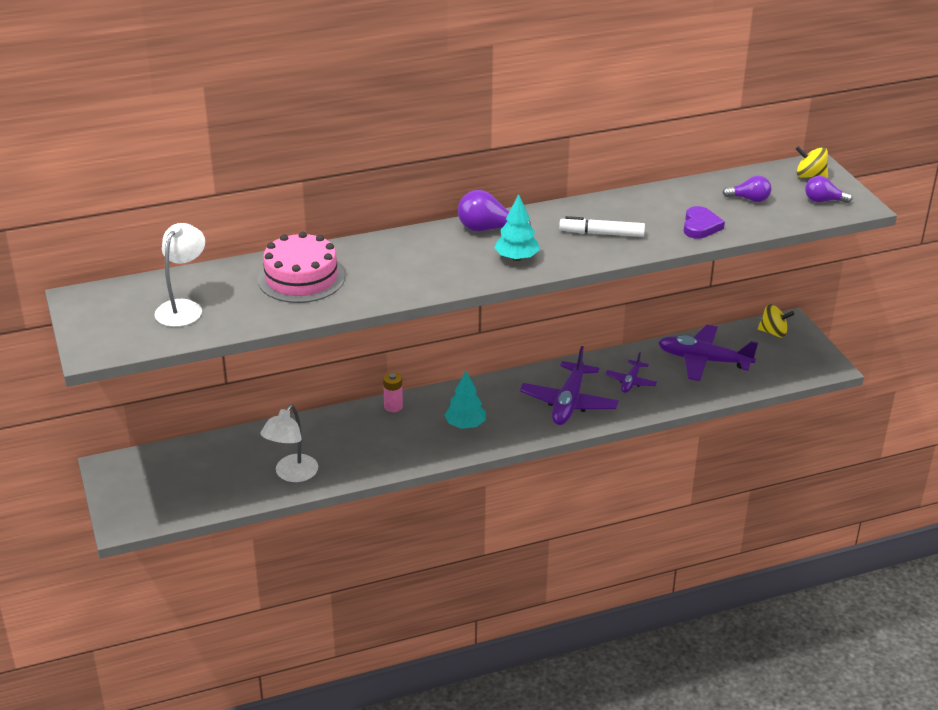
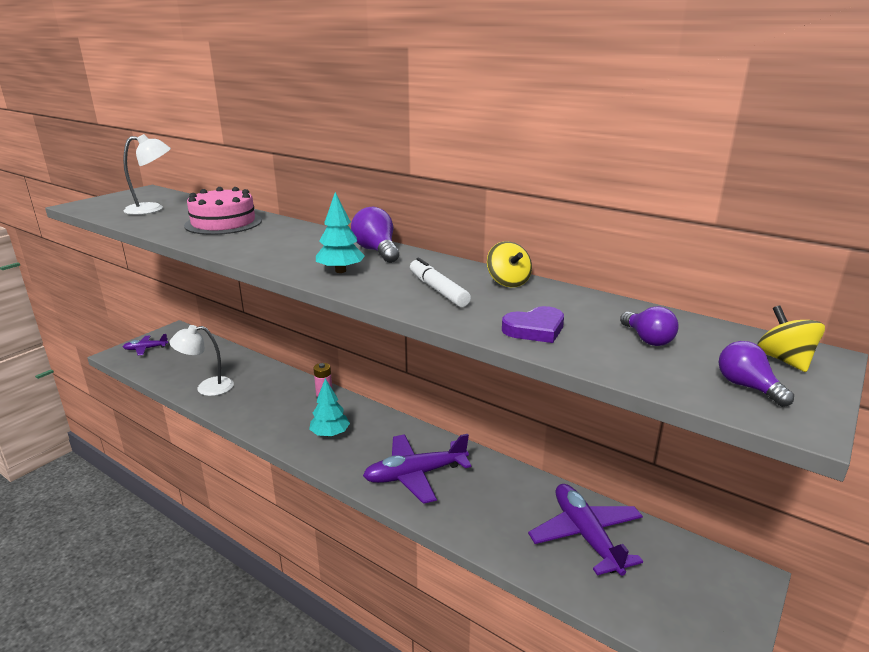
camera: 55 degrees right, 10 degrees down
purple plane [605,352,657,393] -> purple plane moved to [123,334,168,356]
yellow spinning top [758,304,794,338] -> yellow spinning top moved to [487,241,532,287]

